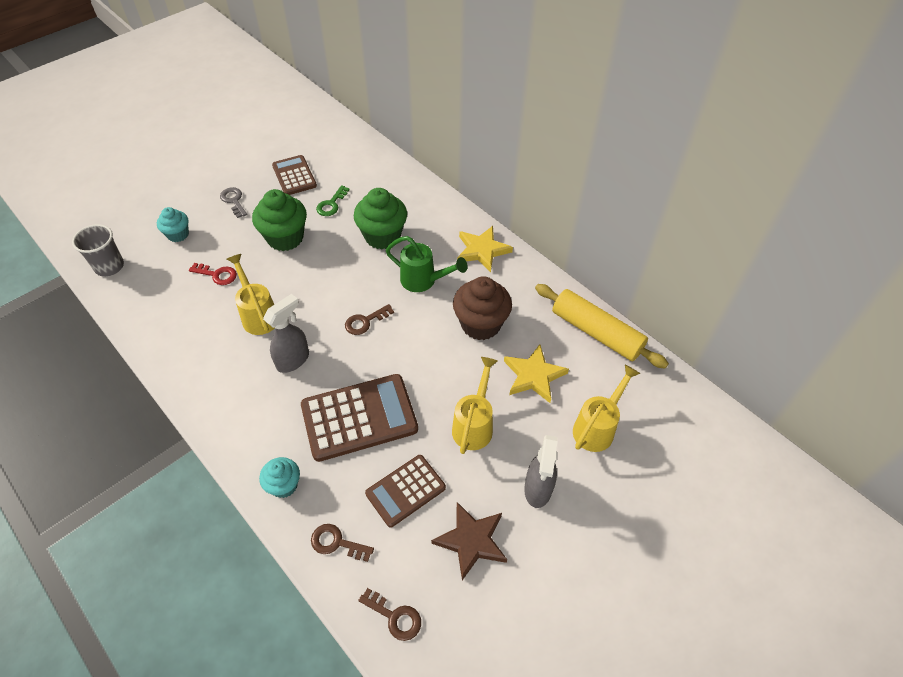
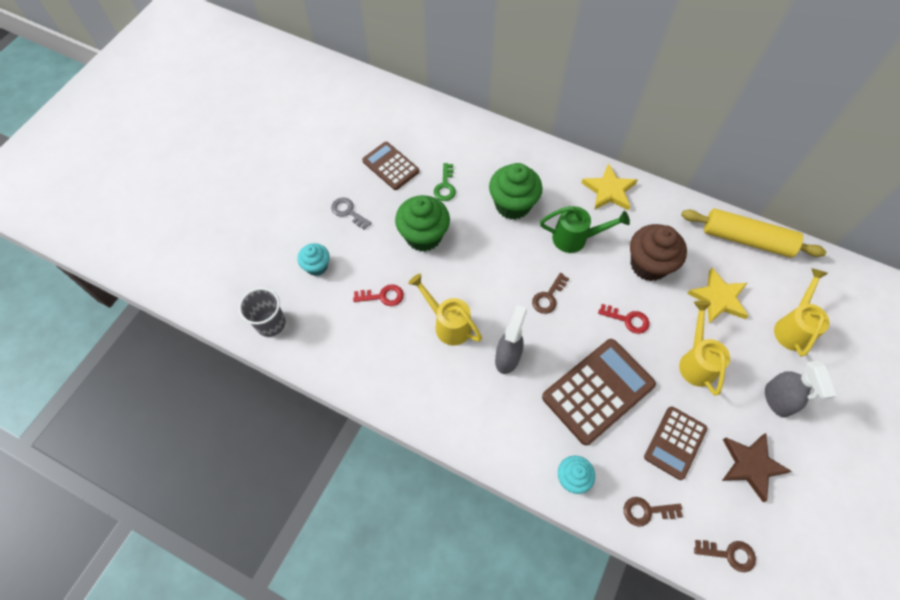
camera: 20 degrees left, 10 degrees up
none -> red key [598,304,649,334]

